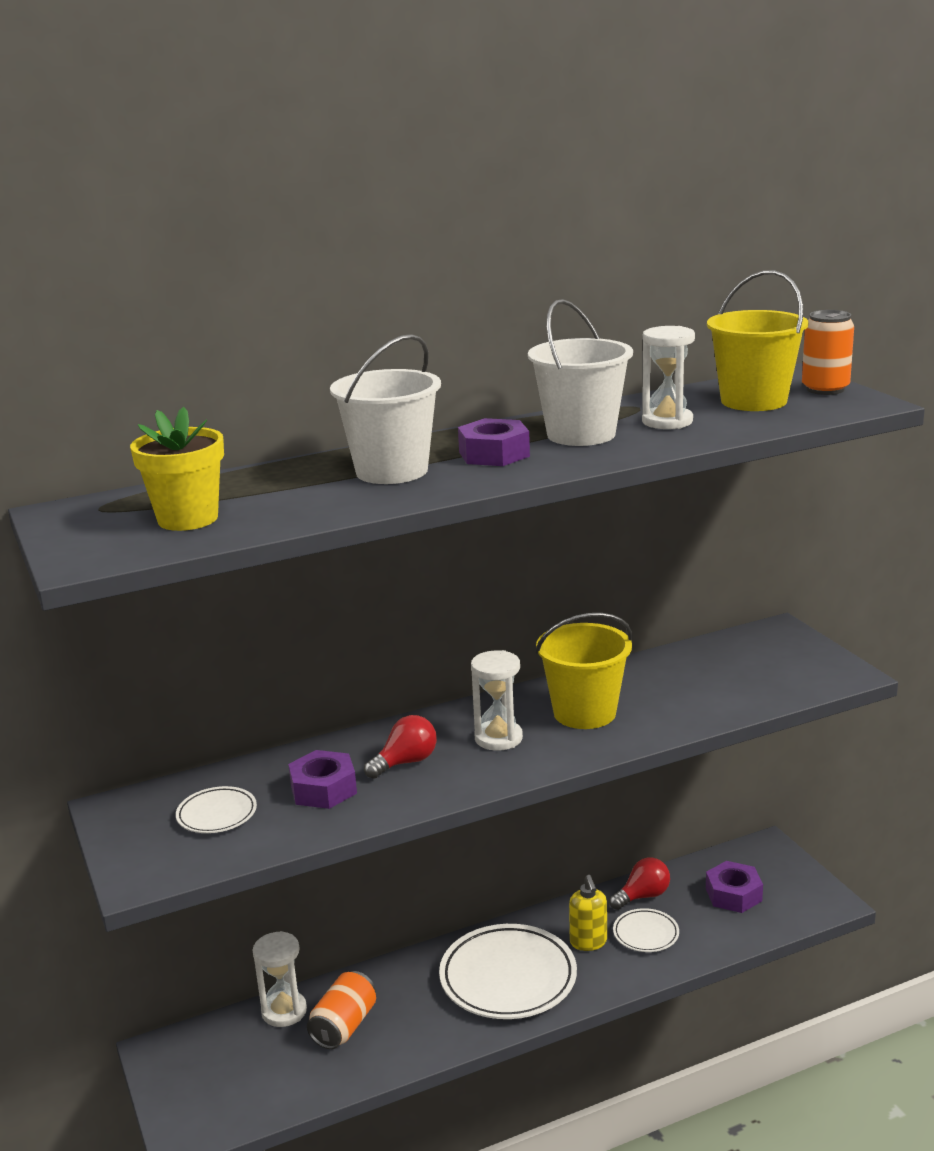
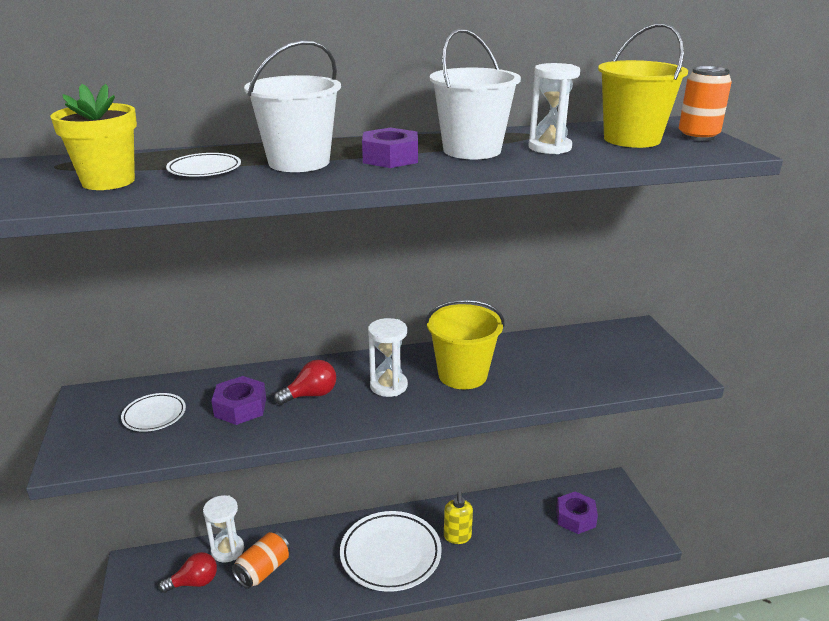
camera: 10 degrees right, 5 degrees up
red light bulb [609,857,670,910] -> red light bulb moved to [159,552,217,593]
white plate [613,908,679,952] -> white plate moved to [166,153,241,177]

